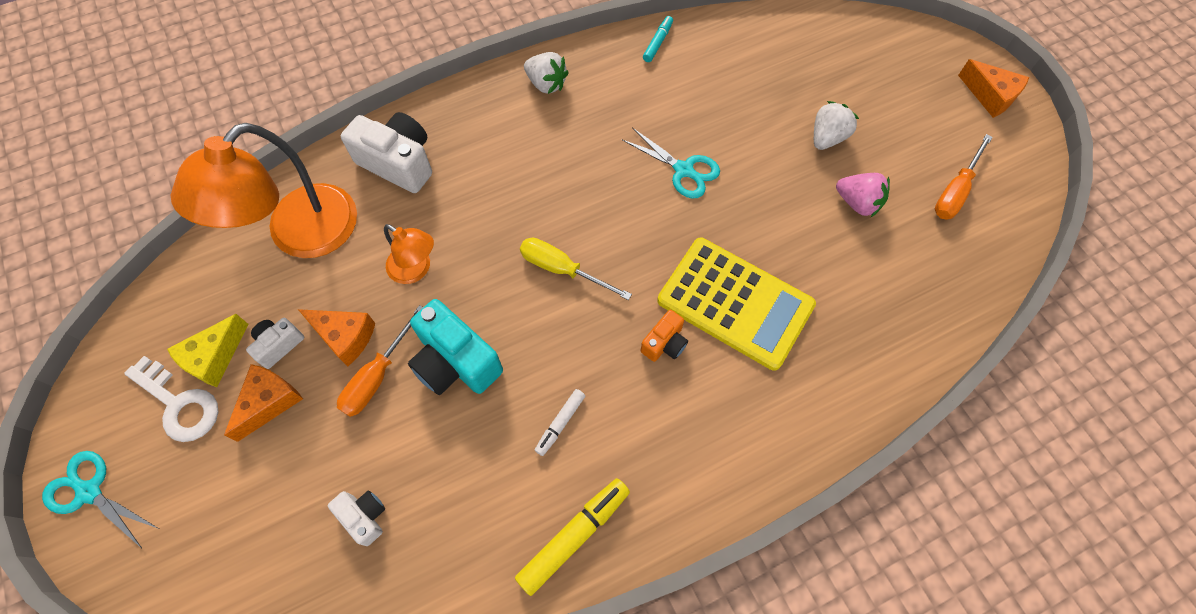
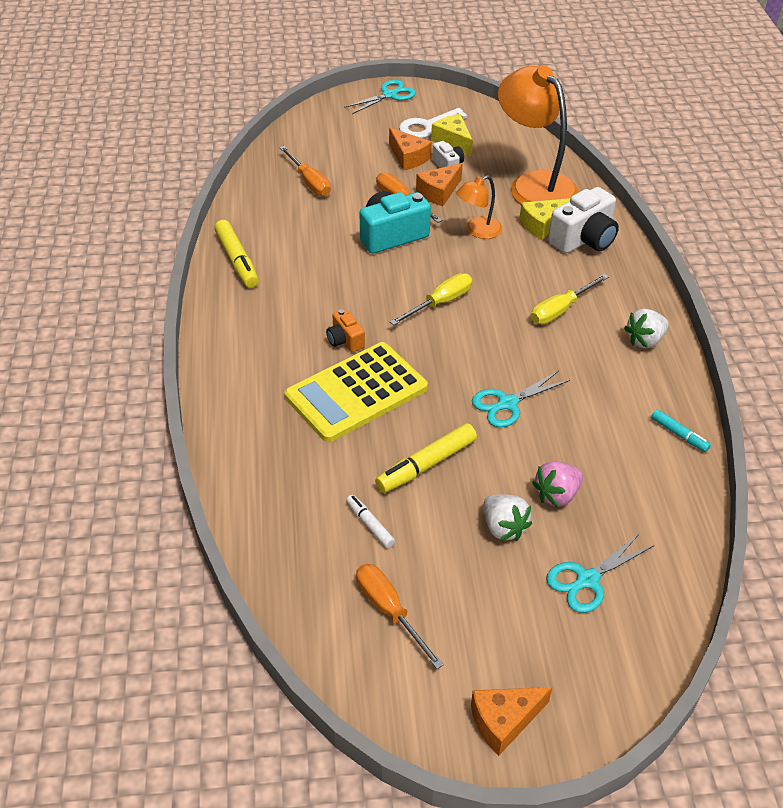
camera: 110 degrees right, 20 degrees down
white camera [328,490,385,546] -> orange screwdriver [279,146,331,196]
white marker [535,389,585,456] -> white marker moved to [346,495,395,548]
pink strawberry [836,173,890,218] -> pink strawberry moved to [532,461,583,508]
none -> yellow marker [375,423,477,493]
none -> yellow cheese [519,198,570,240]
none -> yellow screwdriver [531,274,609,324]
none -> turquoise scissors [546,533,654,613]

